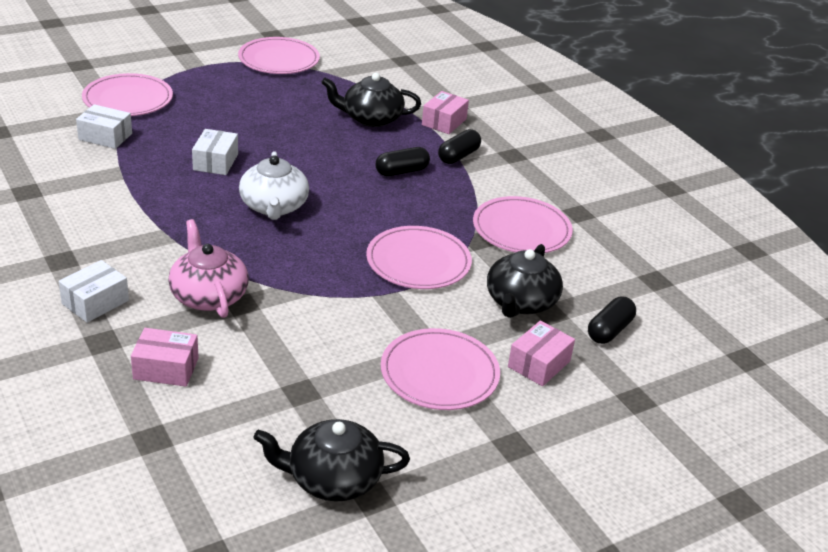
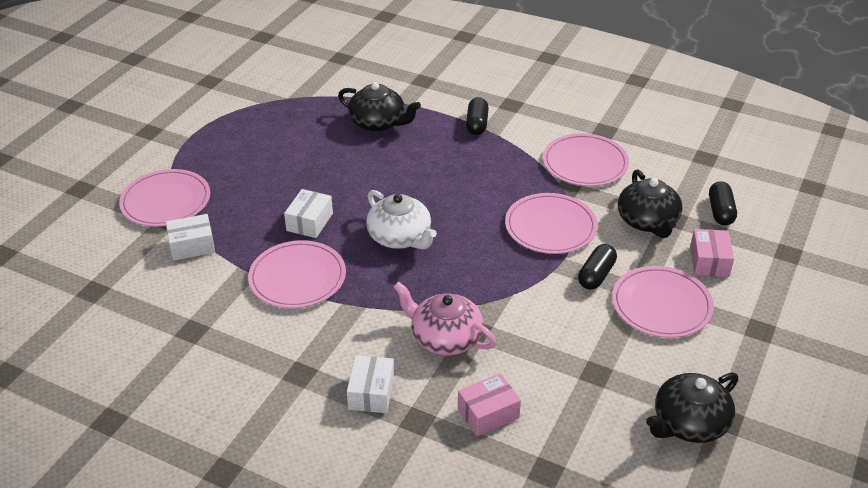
camera: 30 degrees left, 5 degrees up
white box [192,129,238,175] -> white box turned 45 degrees clockwise [284,189,333,238]
pink plate [238,37,320,74] -> pink plate moved to [248,240,346,308]
black teapot [321,73,421,127] -> black teapot turned 120 degrees counterclockwise [338,82,421,132]
black capsule [376,147,430,176] -> black capsule moved to [578,244,617,290]
pink box [422,91,469,134] -> none

